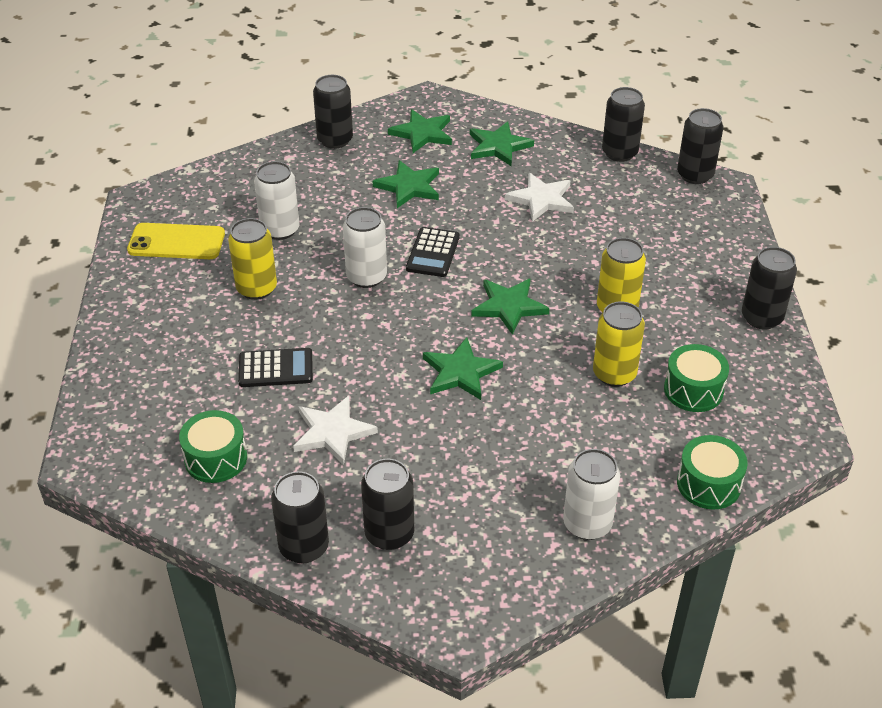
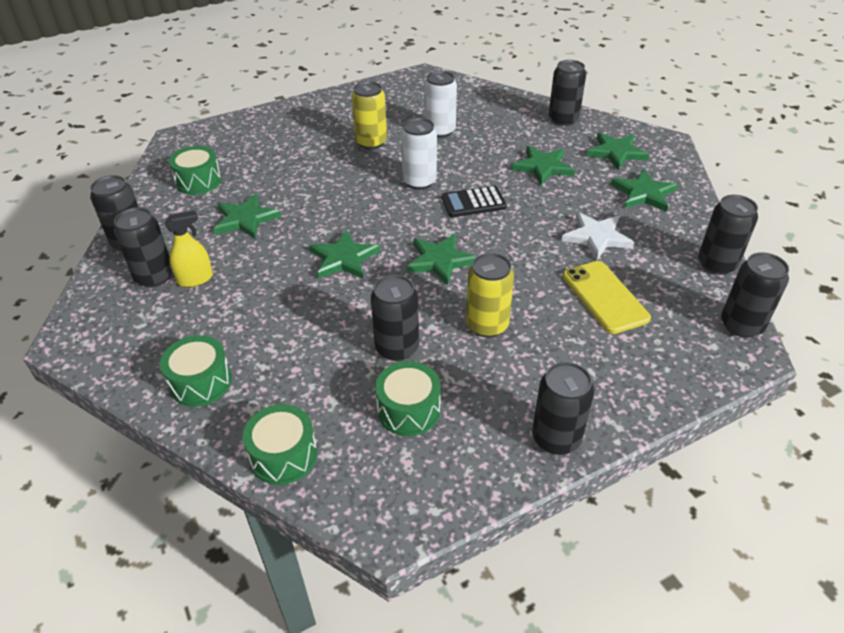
camera: 65 degrees right, 0 degrees up
yellow phone [127,223,225,259] -> yellow phone moved to [563,261,651,334]
black calculator [238,348,313,387] -> none
white star [293,396,378,465] -> green star [214,193,281,239]
white can [563,449,620,540] -> green drum [160,335,232,407]
yellow can [593,302,645,387] -> black can [371,275,419,361]
none -> yellow spray bottle [164,210,213,287]

